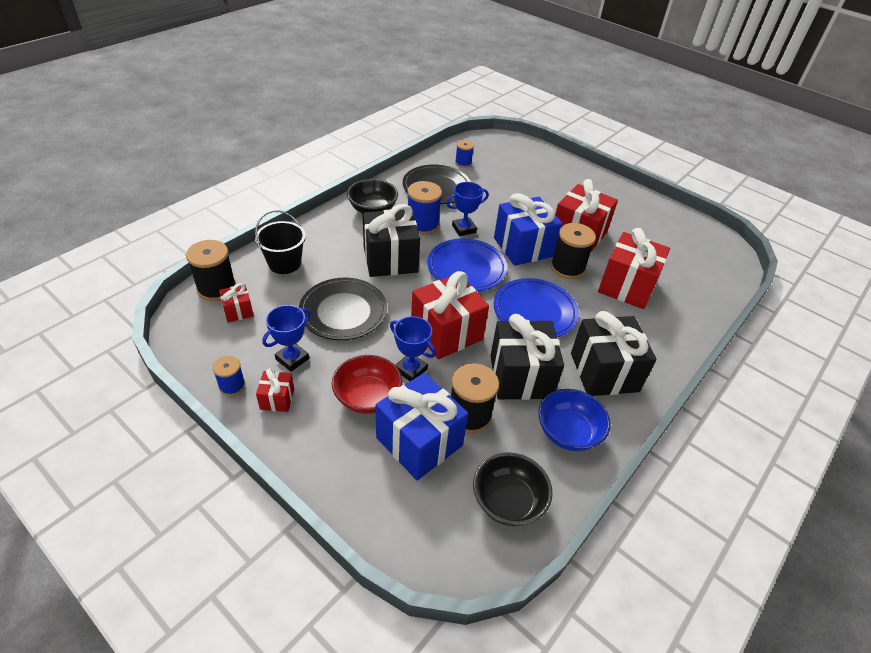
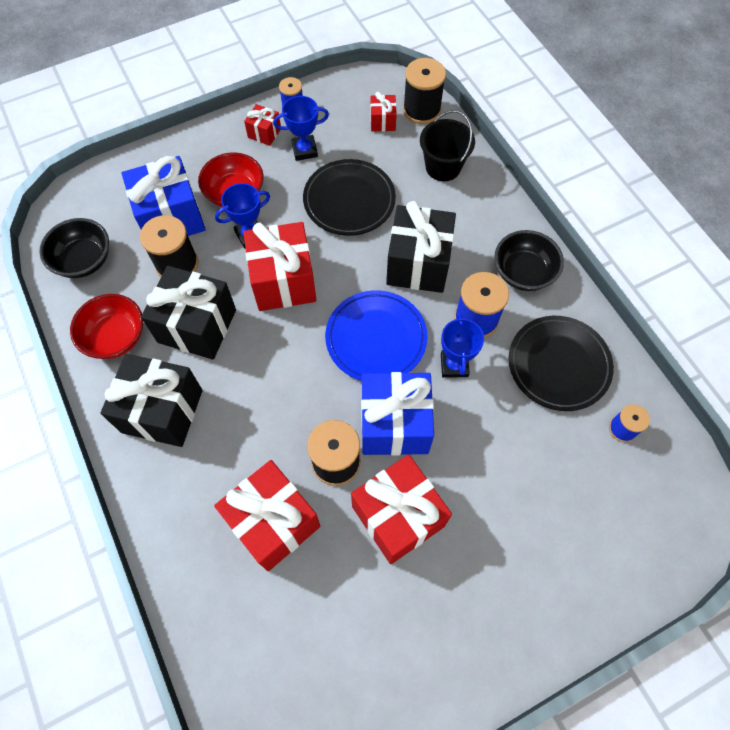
camera: 115 degrees right, 20 degrees up
blue trophy [262,305,311,372] -> blue trophy turned 75 degrees counterclockwise [273,96,329,161]
blue plate [494,278,579,337] -> none
blue bowl [538,389,611,451] -> red bowl [70,294,143,359]

